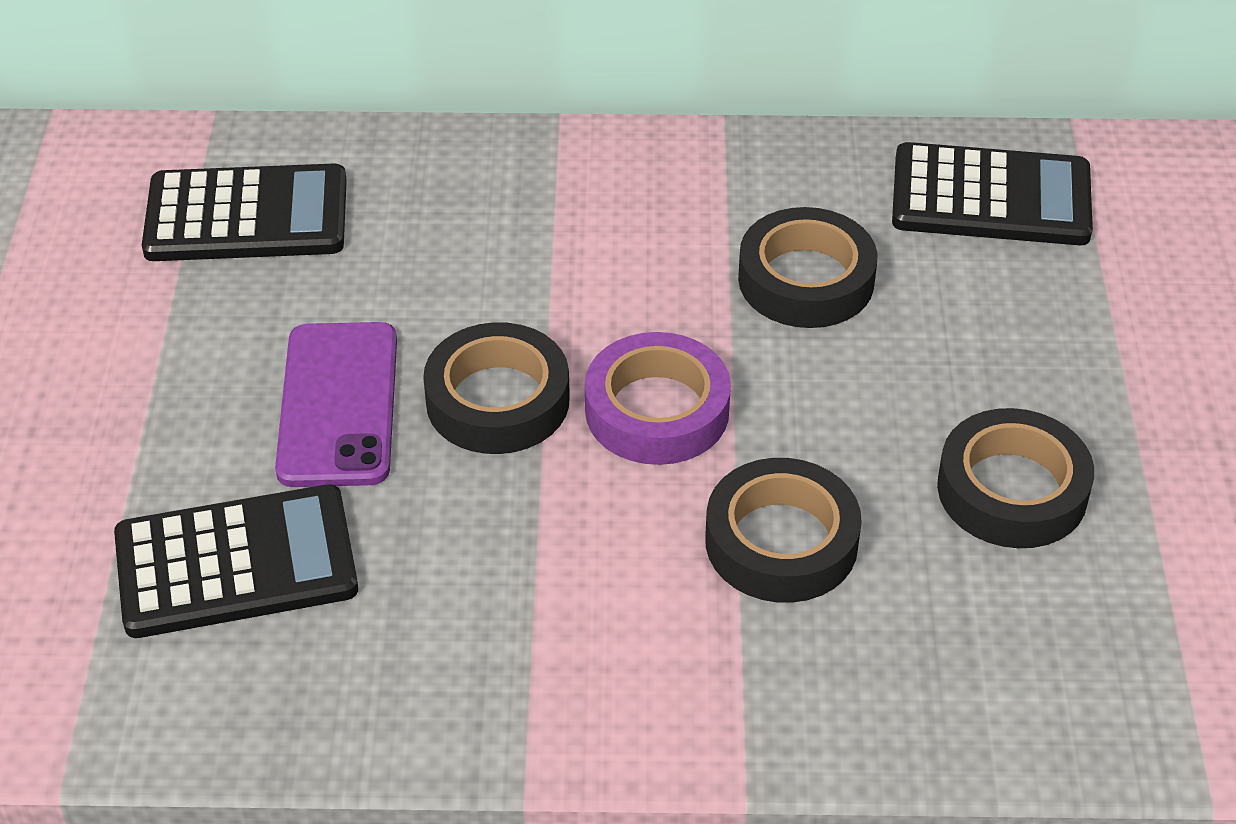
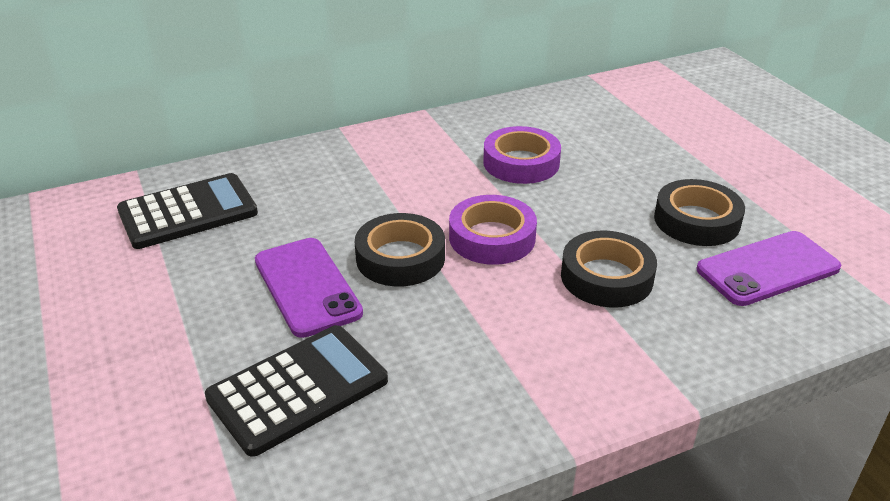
camera: 25 degrees left, 10 degrees down
black tape [738,207,878,328] -> purple tape [483,126,561,184]
black calculator [892,142,1093,245] -> none
none -> purple phone [696,231,841,306]

